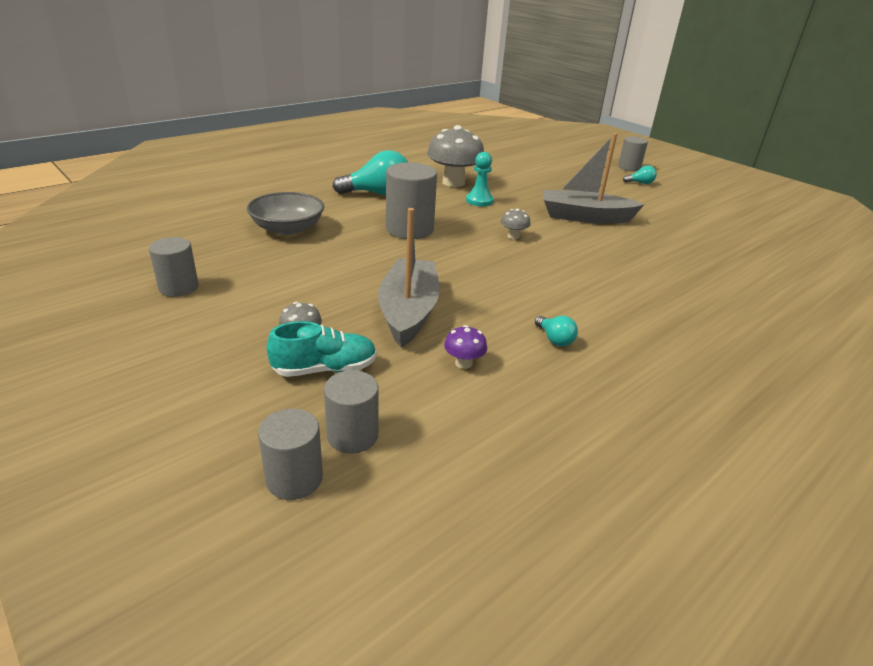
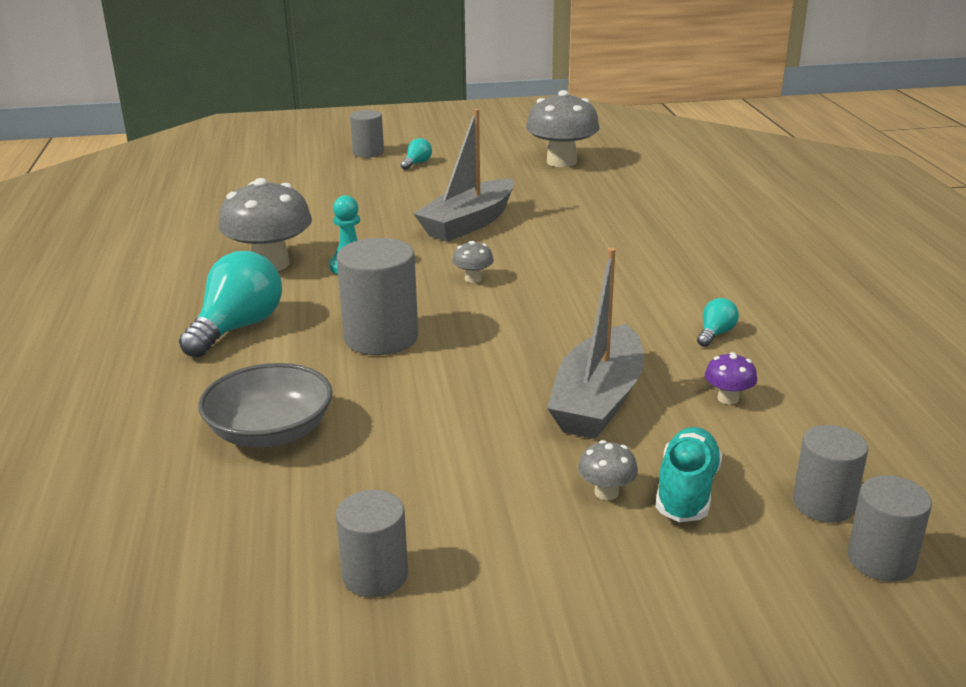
camera: 55 degrees left, 5 degrees down
grey boat [378,208,440,348] -> grey boat turned 105 degrees counterclockwise [547,248,644,439]
turquoise light bulb [535,316,578,346] -> turquoise light bulb turned 60 degrees counterclockwise [697,298,739,347]
none -> grey mushroom [526,90,600,167]

